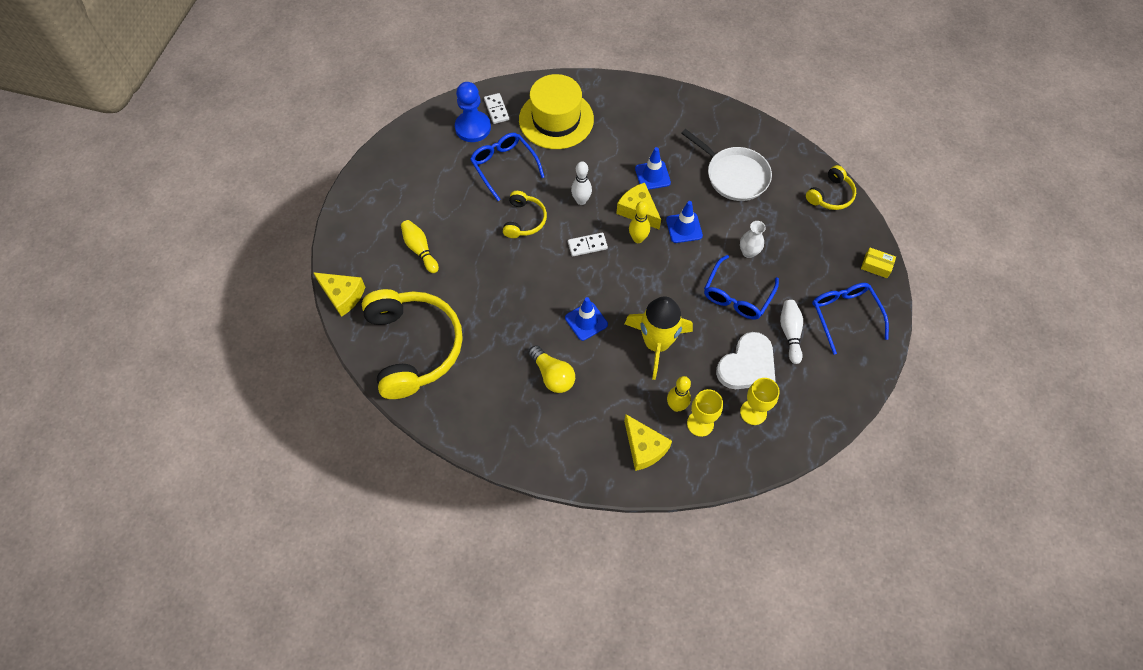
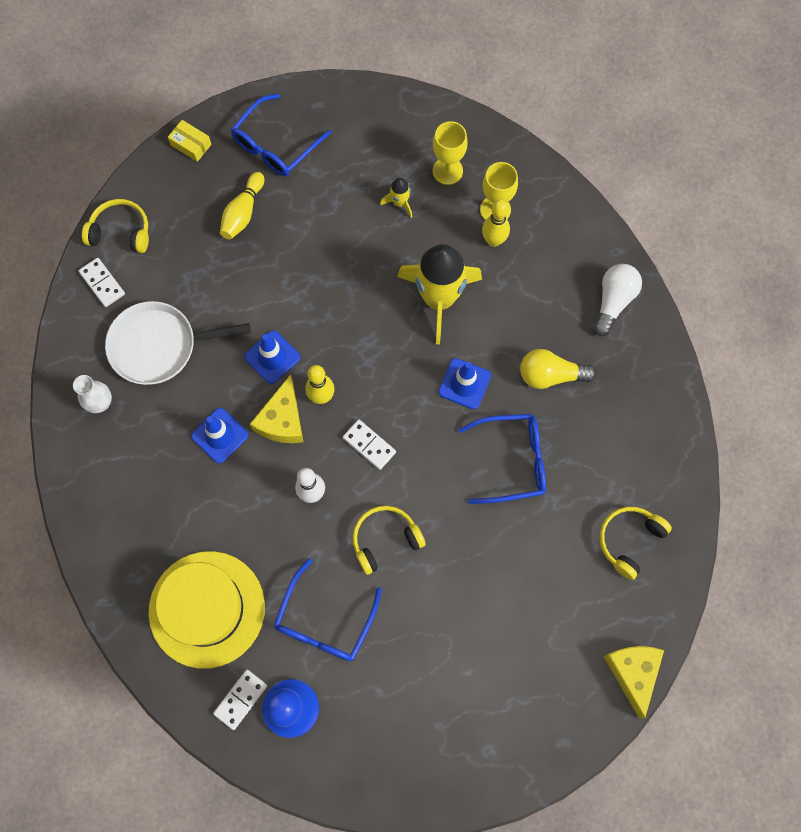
camera: 125 degrees left, 10 degrees up
yellow headphones [362,289,463,399] -> yellow headphones [600,506,672,580], size x0.48
yellow bowling pin [401,220,439,273] -> yellow bowling pin moved to [220,172,264,240]
yellow light bulb [528,345,575,393] -> yellow light bulb turned 105 degrees counterclockwise [520,349,596,389]
yellow cheese [624,414,672,471] -> none
white pan [681,129,772,201] -> white pan turned 105 degrees counterclockwise [105,301,251,385]
blue glasses [704,255,779,319] -> blue glasses moved to [459,414,546,504]
white heart [716,332,776,389] -> yellow rocket [380,178,412,218]
white vase [740,221,766,258] -> white vase moved to [73,375,112,413]
white bowling pin [780,300,803,364] -> none
yellow box [861,248,896,278] -> yellow box turned 45 degrees counterclockwise [168,120,211,162]
none -> white domino [79,258,125,307]
none -> white light bulb [594,264,642,336]

